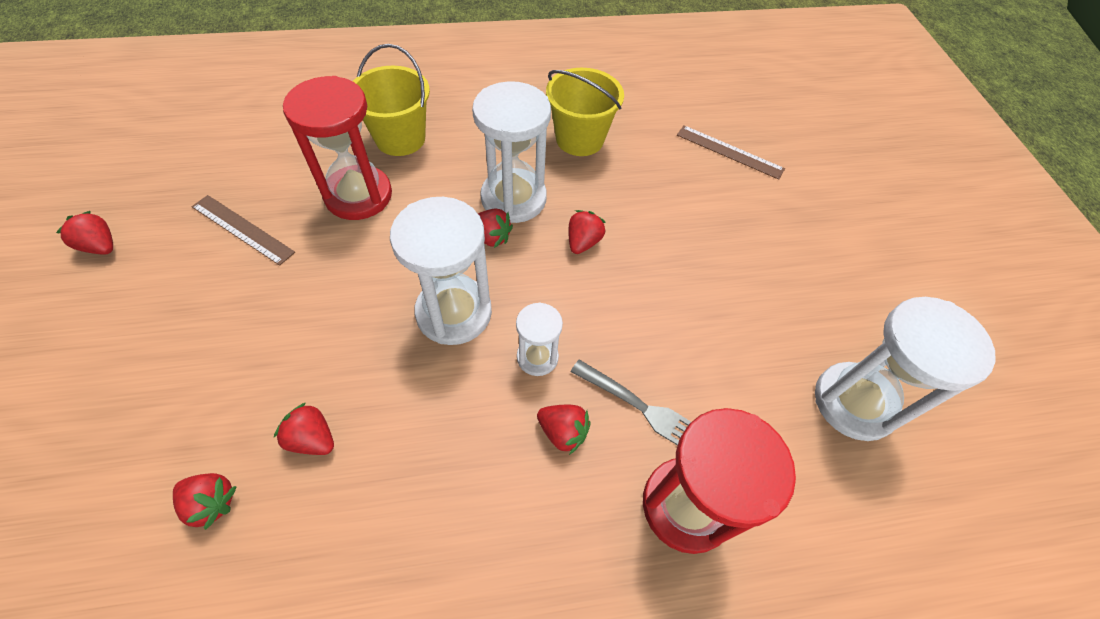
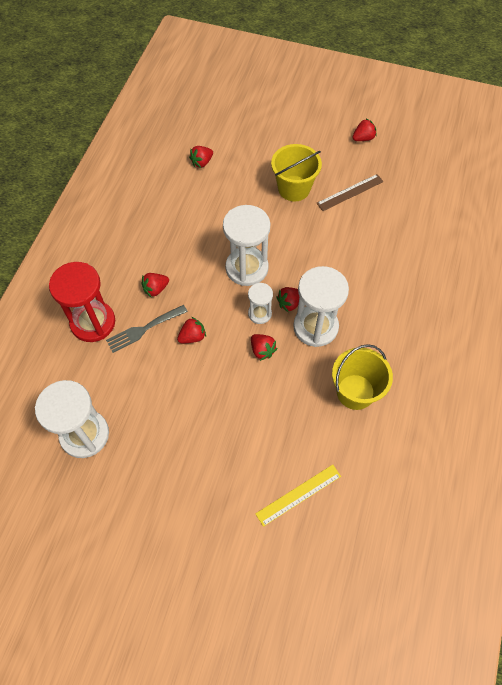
camera: 120 degrees right, 5 degrees up
red strawberry [274,403,334,455] -> red strawberry moved to [177,317,206,344]
red hourglass [283,76,392,220] -> none
yellow bucket [353,44,430,156] -> yellow bucket moved to [271,144,322,202]
white hourglass [516,302,563,376] -> white hourglass moved to [248,283,273,324]
brown ruler [677,125,785,180] -> yellow ruler [256,465,341,527]

